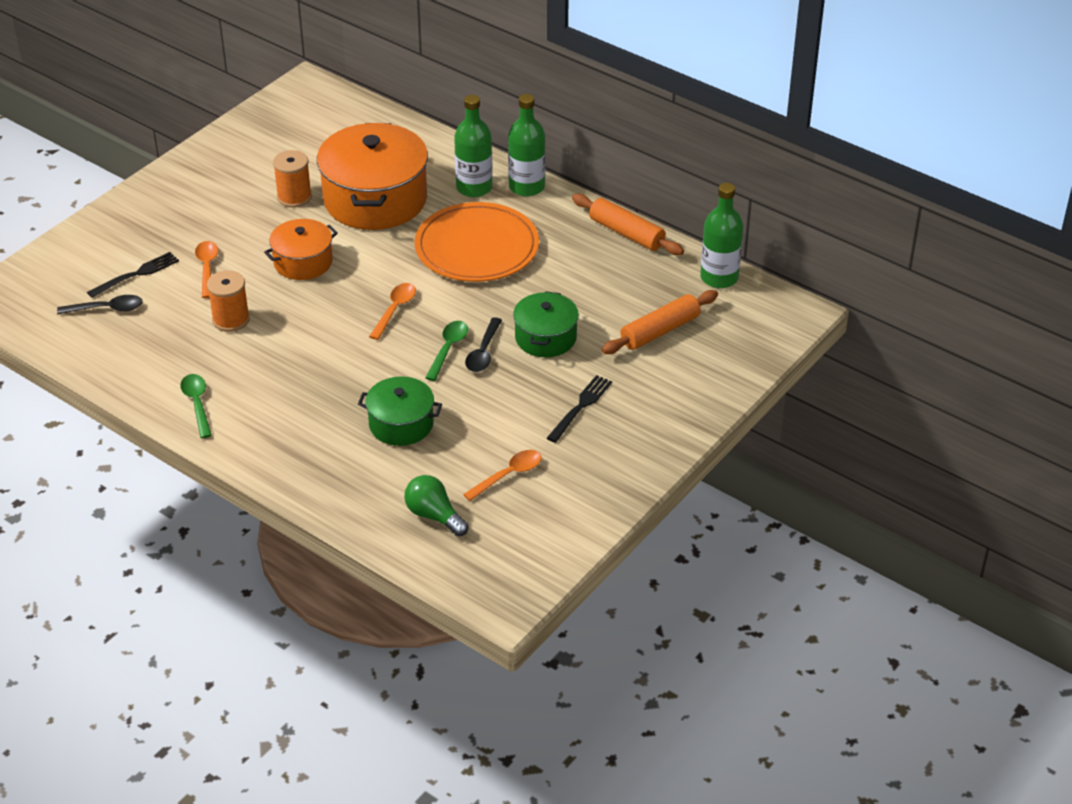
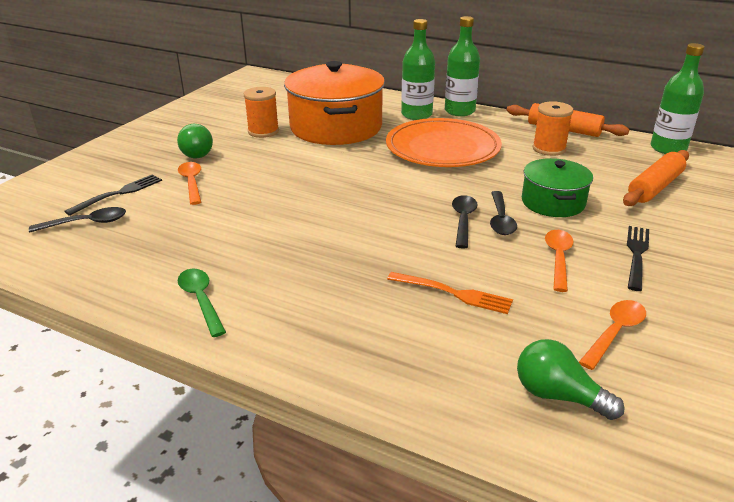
camera: 10 degrees left, 10 degrees down
orange spool [207,270,250,332] -> orange spool moved to [532,101,573,156]
orange pot [264,219,338,280] -> none
green pot [358,376,442,446] -> orange fork [387,272,513,314]
orange spoon [369,283,416,340] -> orange spoon moved to [545,230,574,292]
green spoon [425,321,468,381] -> black spoon [452,195,478,249]
none -> green light bulb [177,124,213,158]

